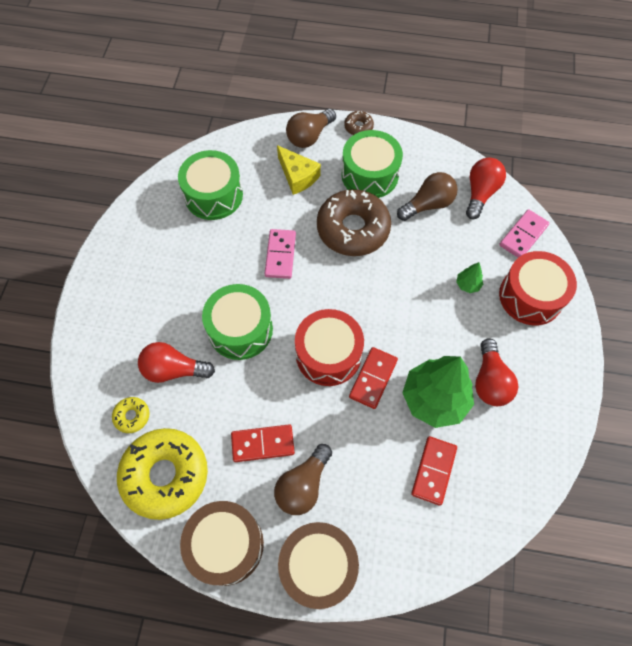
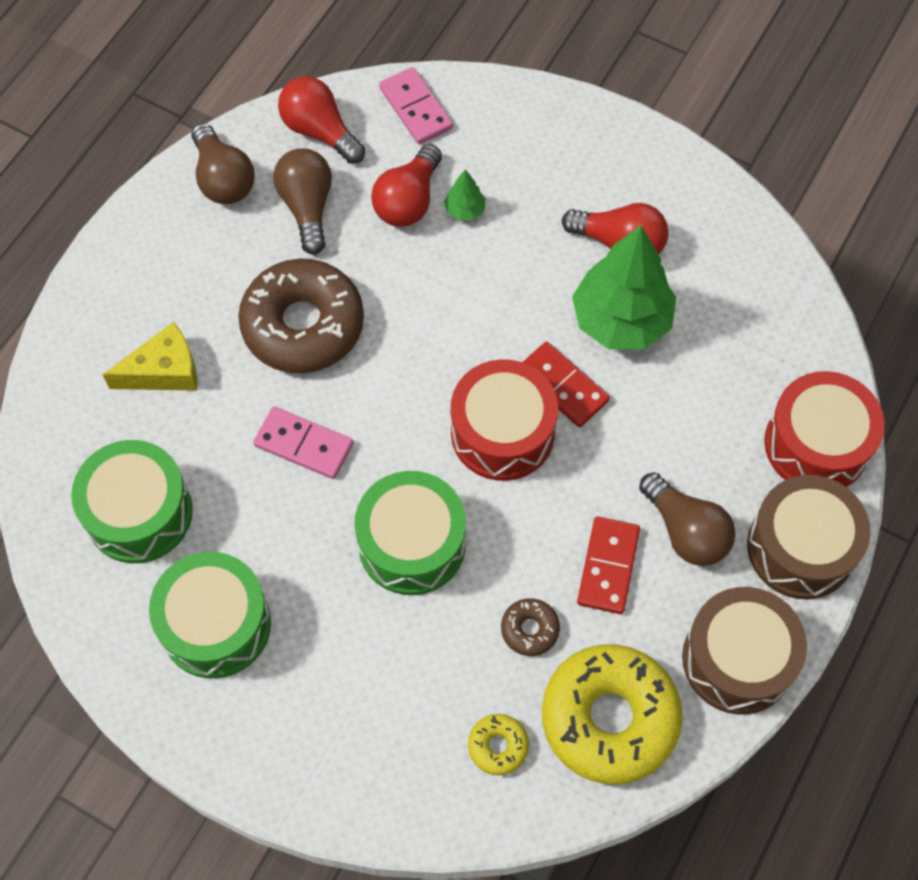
camera: 70 degrees left, 0 degrees up
red light bulb [138,342,215,383] -> red light bulb moved to [371,144,442,227]
brown light bulb [286,109,336,148] -> brown light bulb moved to [191,123,255,204]
green drum [341,130,403,198] -> green drum moved to [149,552,271,678]
brown donut [344,111,374,135] -> brown donut moved to [501,598,560,656]
red domino [411,436,457,506] -> none
red drum [499,251,577,325] -> red drum moved to [764,371,885,487]

